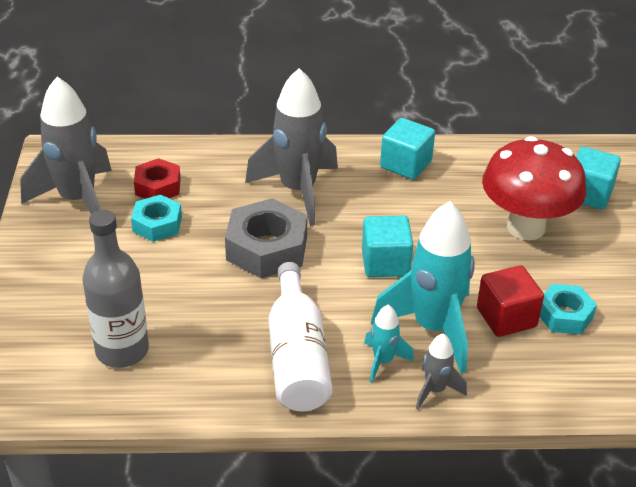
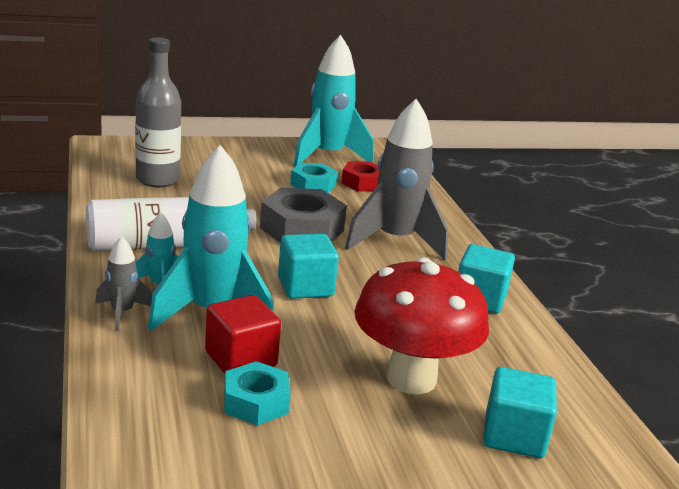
camera: 75 degrees right, 15 degrees down
grey rocket [20,77,112,214] -> turquoise rocket [293,35,374,167]

